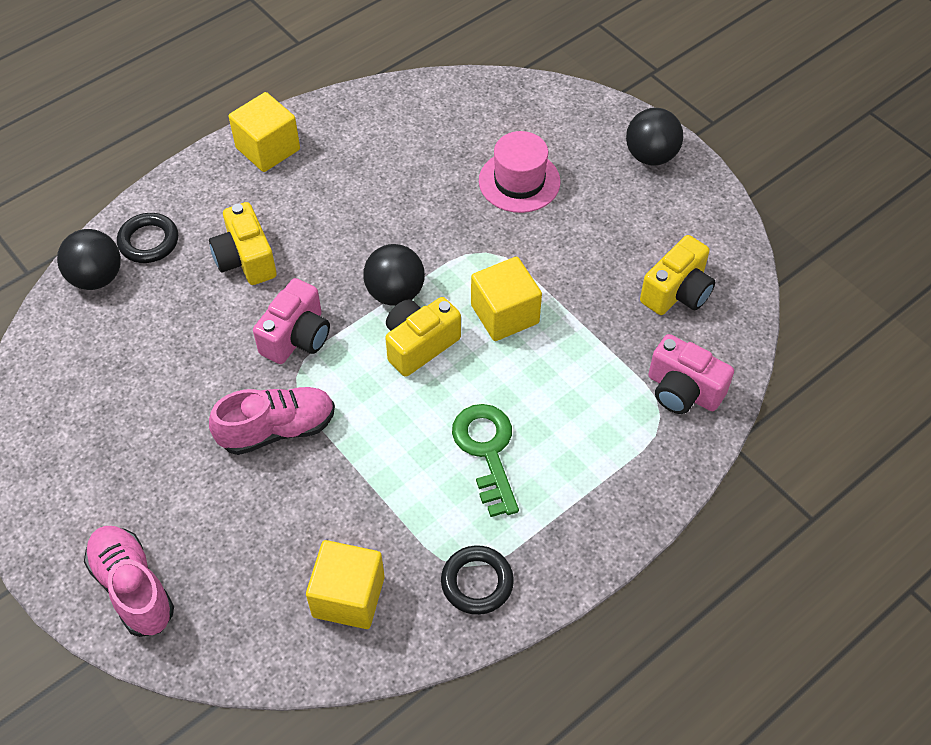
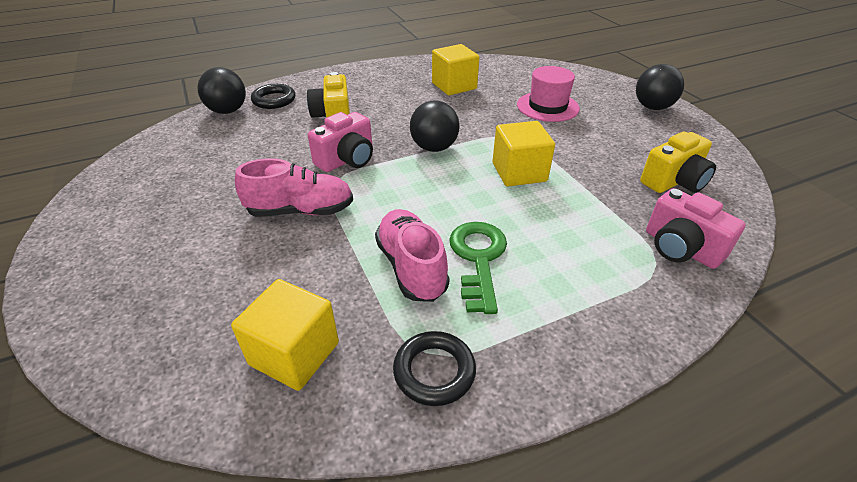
camera: 15 degrees right, 15 degrees down
pink shoe [84,526,174,637] -> pink shoe moved to [375,209,449,302]
yellow cube [229,92,300,172] -> yellow cube moved to [432,44,479,96]
yellow camera [385,297,461,377] -> none

